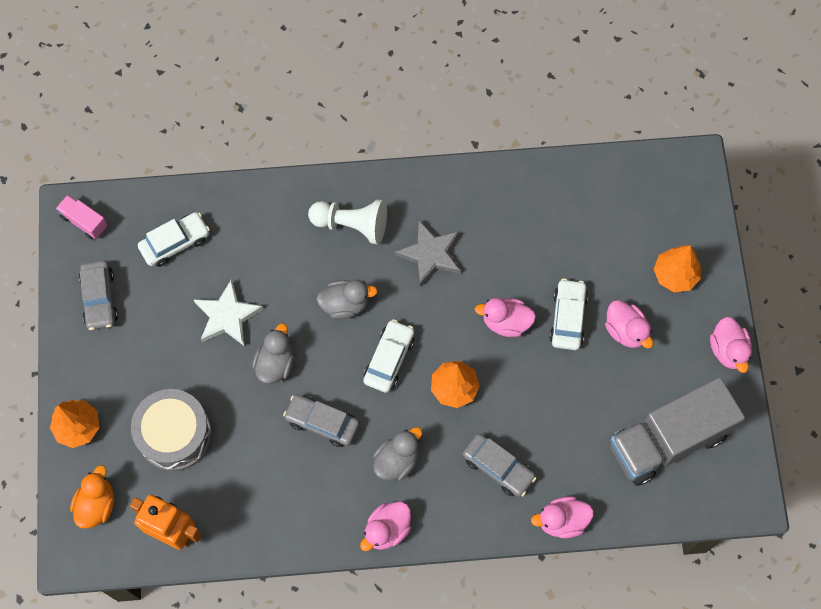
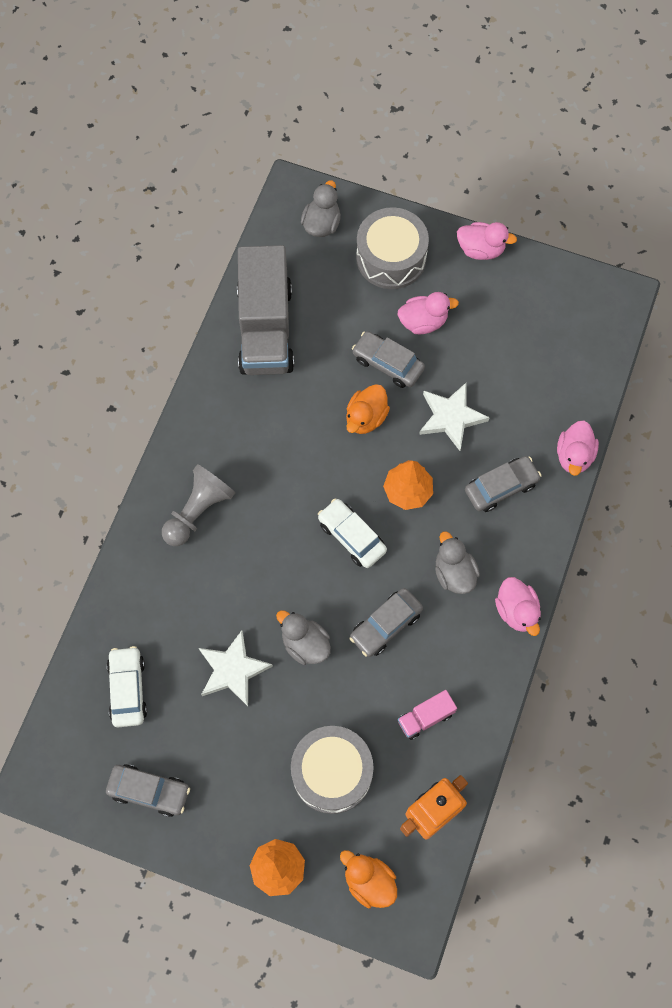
camera: 65 degrees left, 0 degrees up
pink truck [56,195,108,239] -> pink truck moved to [397,690,457,740]
white pawn [308,199,387,244] -> grey pawn [162,464,235,546]
grey duck [316,280,378,319] -> grey duck moved to [301,181,341,237]
grey star [395,220,461,286] -> none
pink duck [475,298,536,337] -> orange duck [346,384,390,434]
white car [549,279,588,350] -> grey car [352,331,425,388]
grey truck [610,377,745,486] -> grey truck moved to [237,245,294,375]
orange tree [654,245,701,292] -> grey drum [356,207,429,289]
none -> white star [419,383,490,451]

